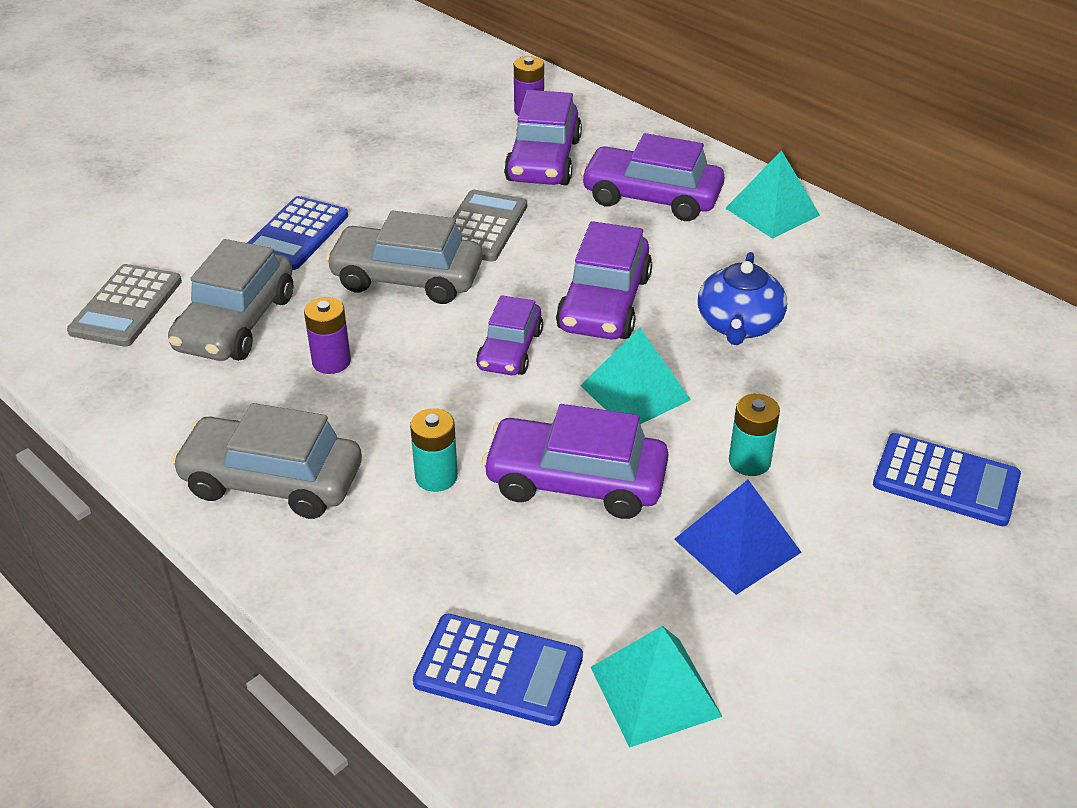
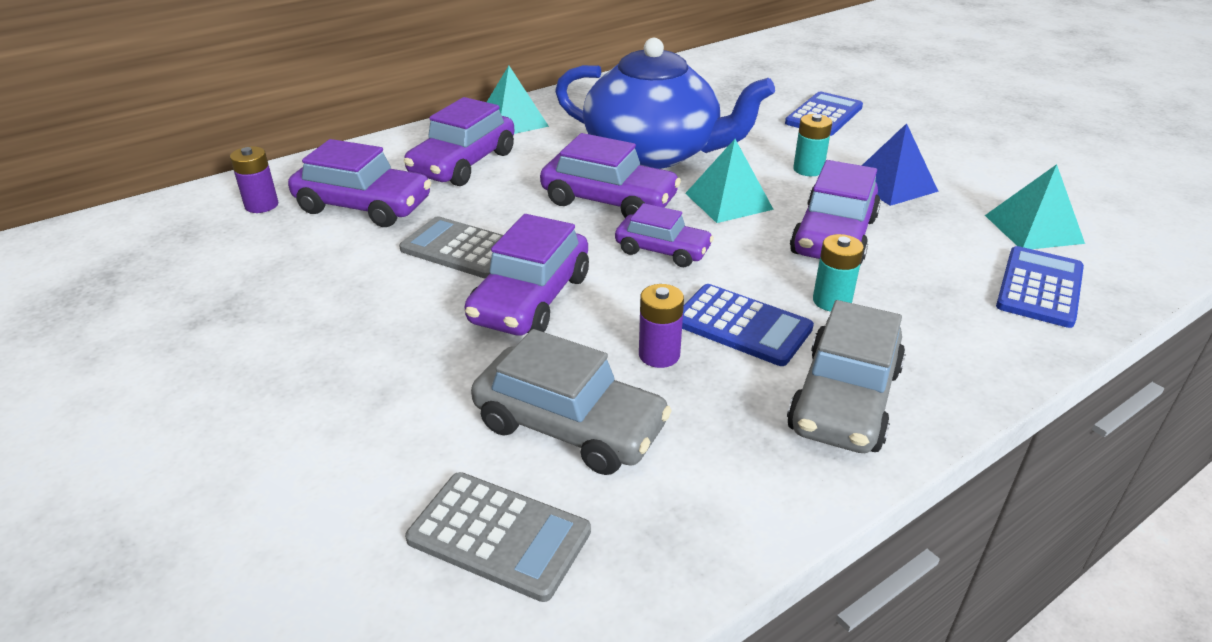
camera: 80 degrees left, 5 degrees down
blue calculator [248,196,348,270] -> blue calculator moved to [682,284,814,366]
grey car [325,210,482,304] -> purple car [465,214,589,335]
blue teapot [698,252,787,345] -> blue teapot [555,38,775,169], size x1.94

